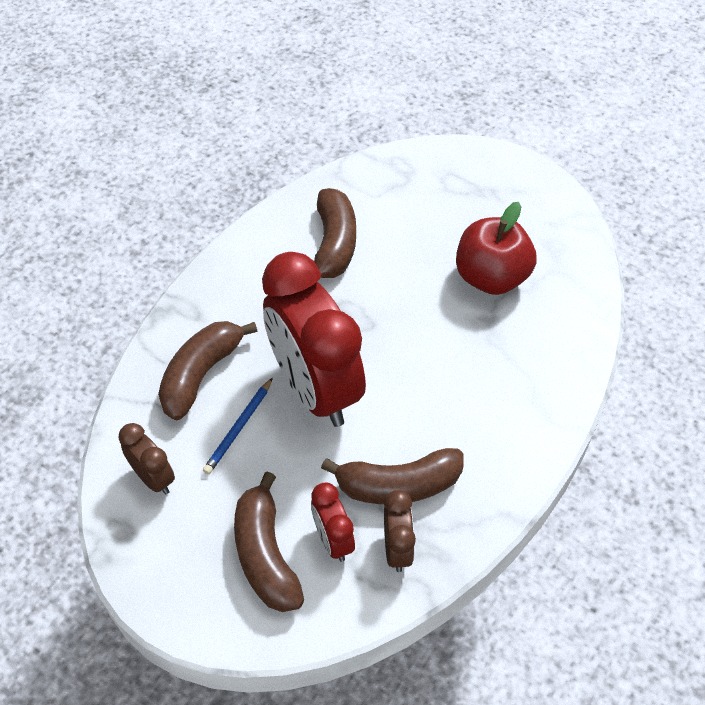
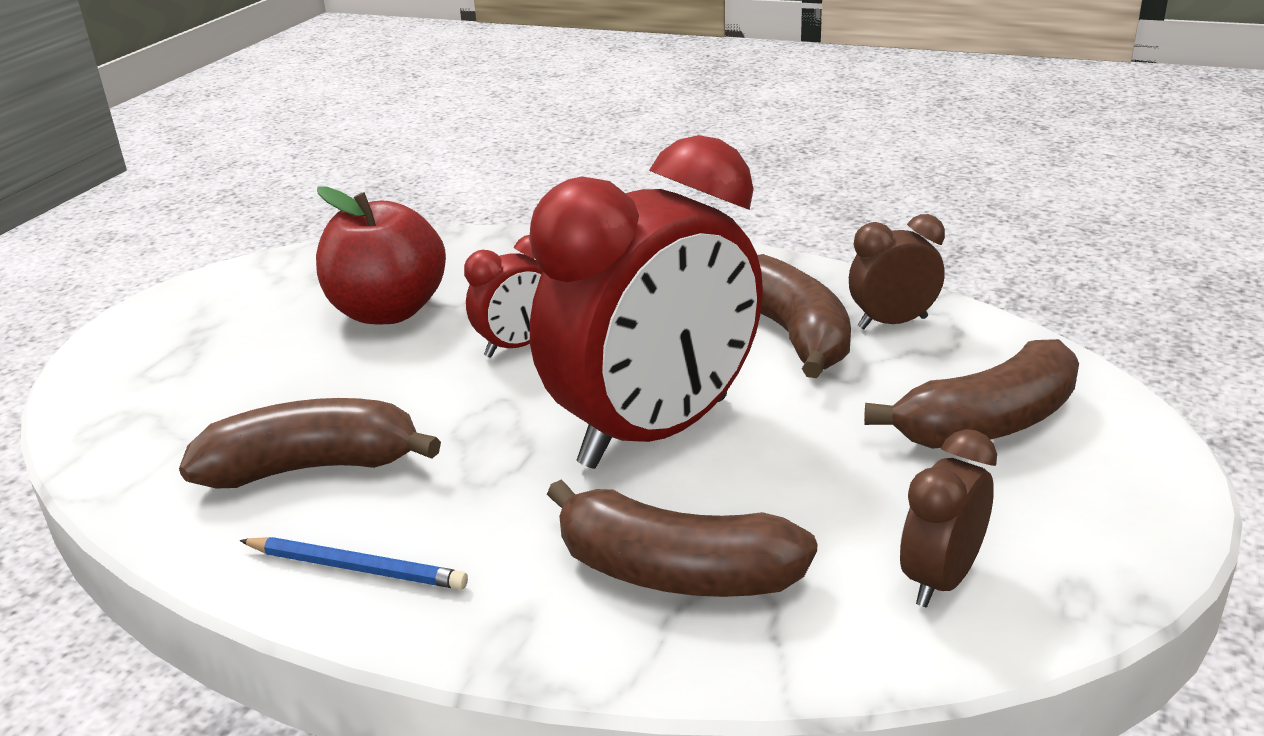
camera: 100 degrees left, 25 degrees down
blue pencil [203,377,273,474] -> blue pencil moved to [240,537,468,590]
red clock [311,483,355,562] -> red clock moved to [464,235,543,358]

